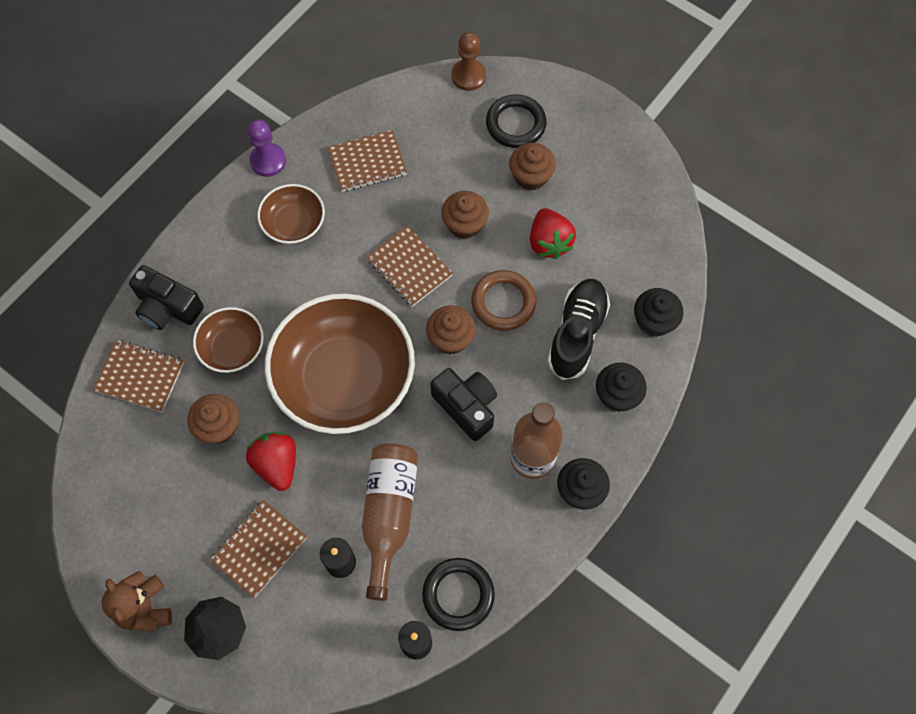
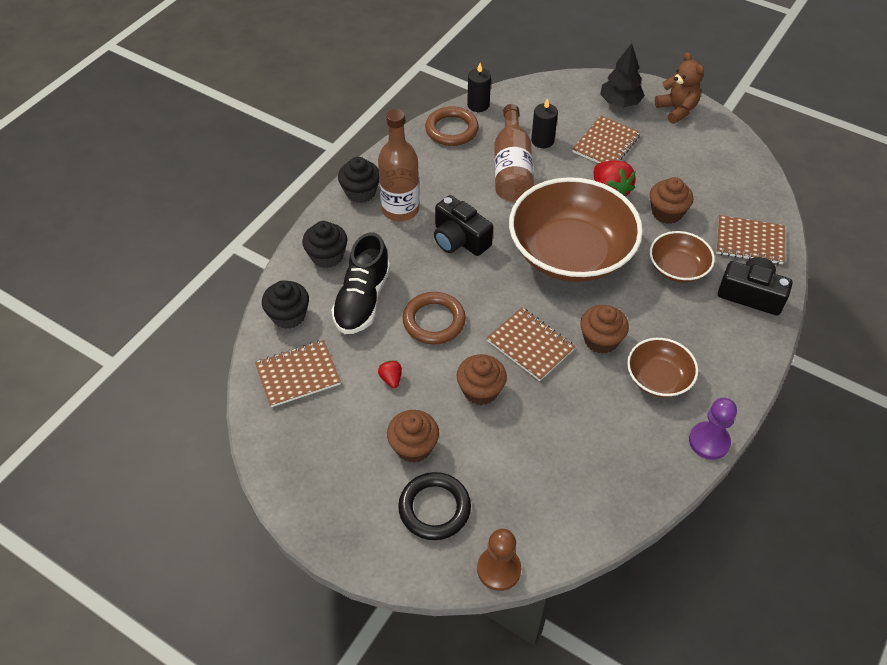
camera: 175 degrees right, 15 degrees down
brown notebook [328,130,407,192] -> brown notebook moved to [255,340,341,407]
black ring [422,558,495,631] -> brown ring [425,106,479,146]
brown cupcake [426,305,476,355] -> brown cupcake moved to [580,305,629,354]
red strawberry [530,208,576,259] -> red strawberry [378,360,402,388], size x0.50

